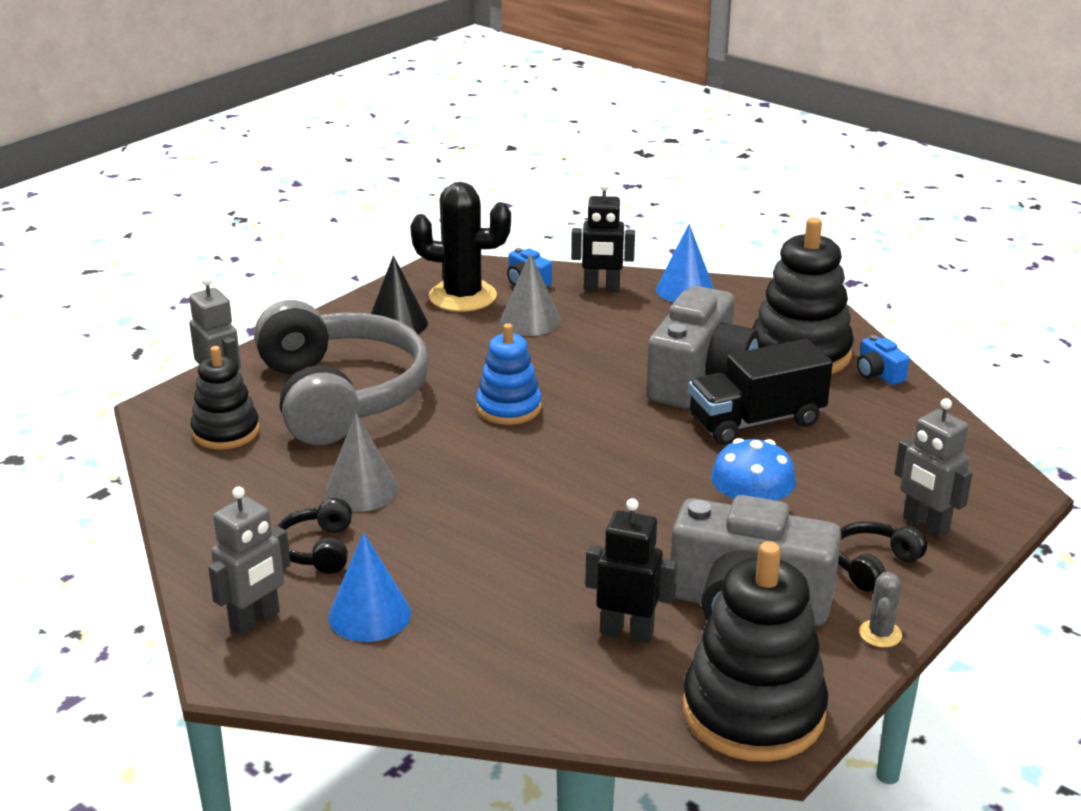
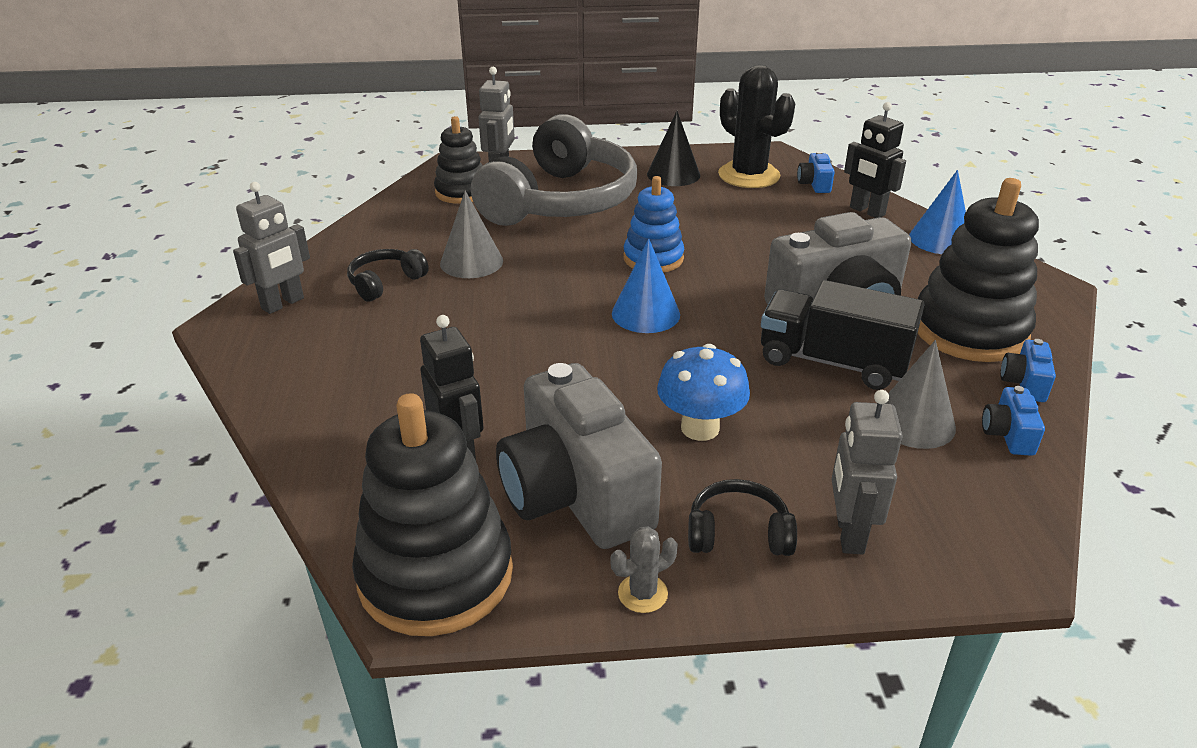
camera: 45 degrees right, 5 degrees up
grey robot [208,486,290,636] -> grey robot turned 45 degrees counterclockwise [233,182,310,314]
blue cone [328,532,411,642] -> blue cone moved to [612,238,680,333]
grey cone [500,253,561,336] -> grey cone moved to [885,340,956,449]
none -> blue camera [982,386,1045,456]

